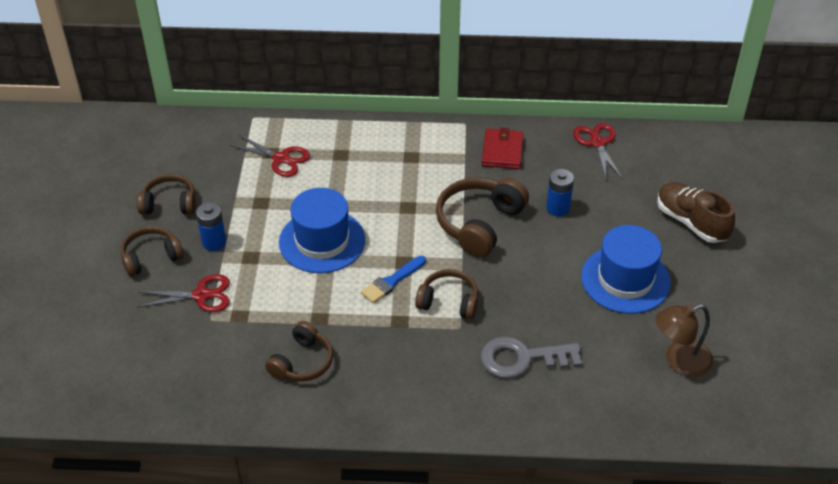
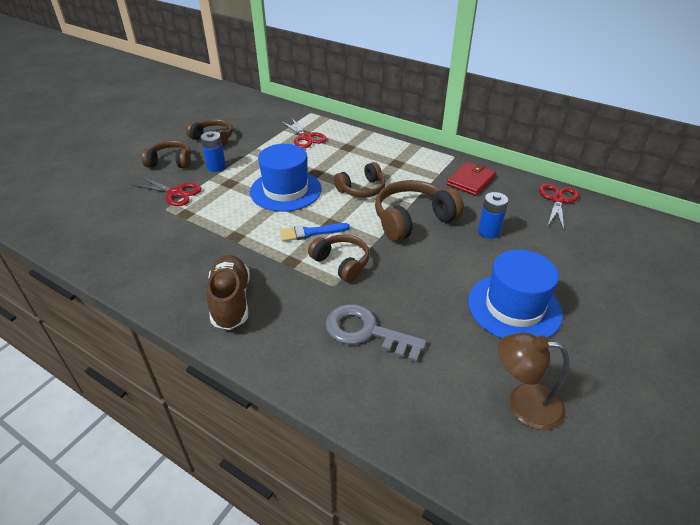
camera: 30 degrees right, 5 degrees down
brown headphones [265,321,333,381] -> brown headphones moved to [334,162,386,198]
brown shoe [657,182,735,243] -> brown shoe moved to [206,255,250,330]

